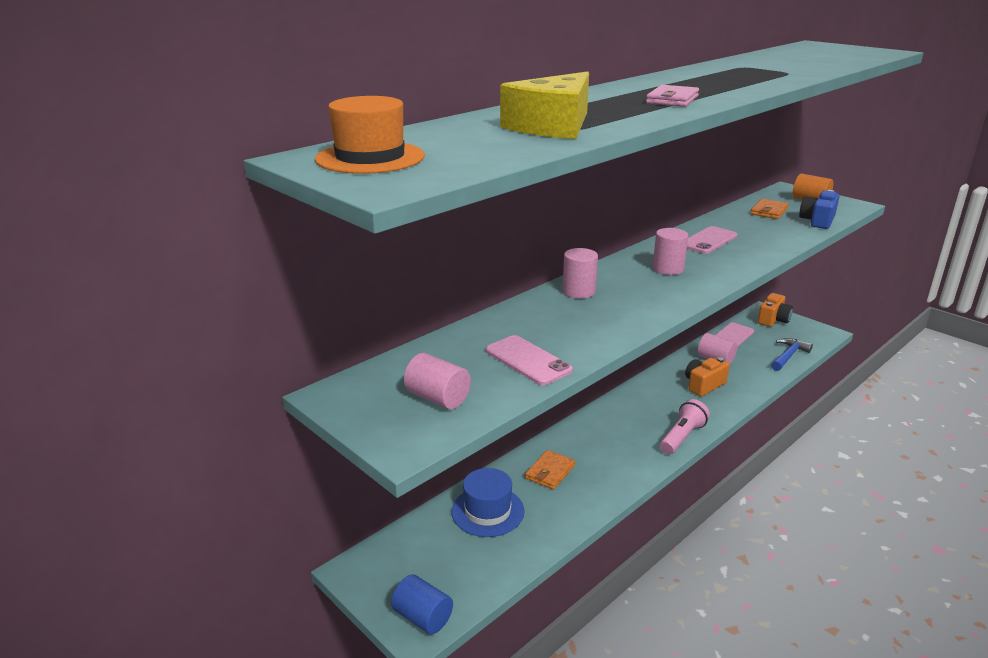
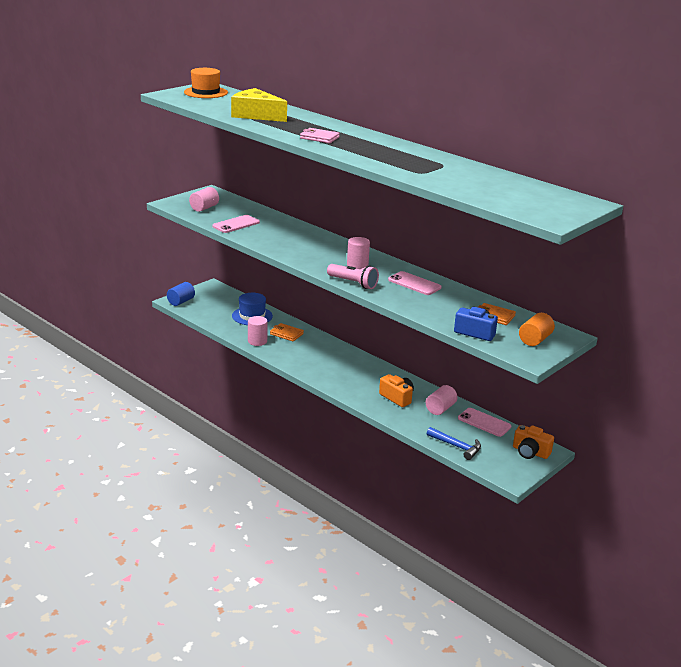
camera: 85 degrees right, 0 degrees up
pink cylinder [563,248,598,299] -> pink cylinder moved to [248,316,268,346]
pink flashlight [660,399,710,454] -> pink flashlight moved to [327,264,379,289]

